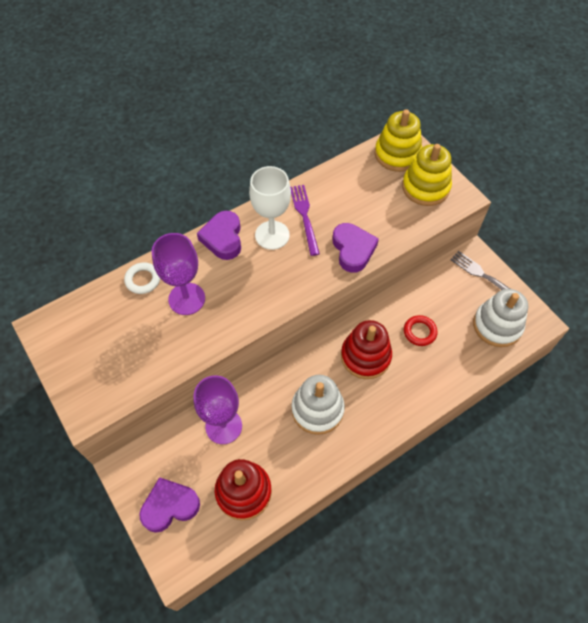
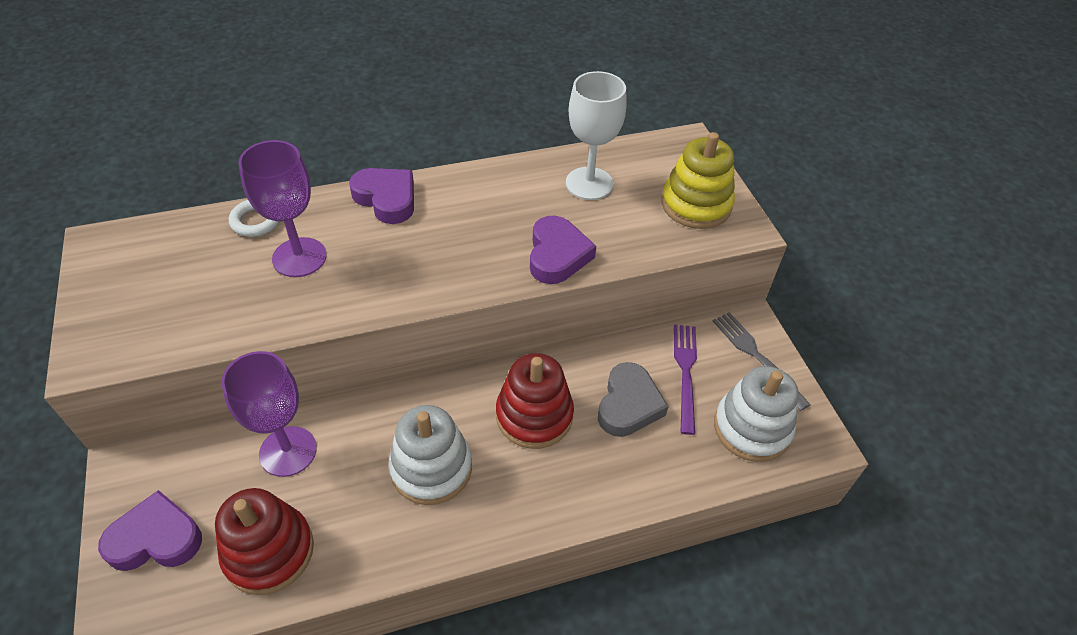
camera: 15 degrees right, 10 degrees down
purple heart [197,211,241,260] -> purple heart turned 120 degrees clockwise [349,168,414,224]
white goblet [249,166,291,250] -> white goblet moved to [566,71,627,200]
purple fork [290,185,320,256] -> purple fork moved to [674,325,697,435]
yellow stacking toy [375,109,422,172] -> none
red ring [404,315,438,346] -> grey heart [598,362,669,437]

